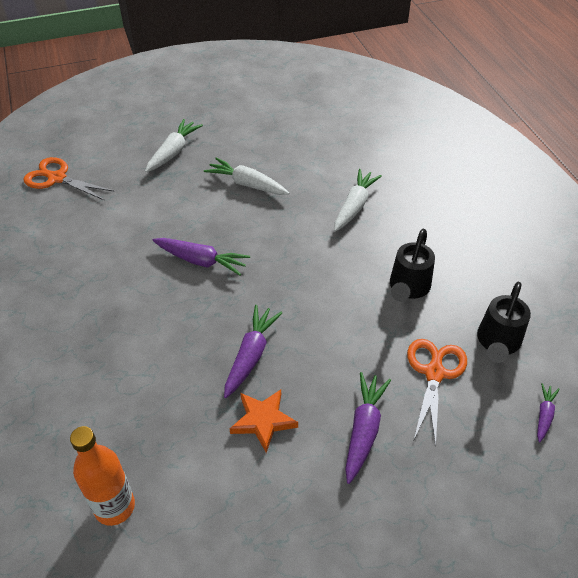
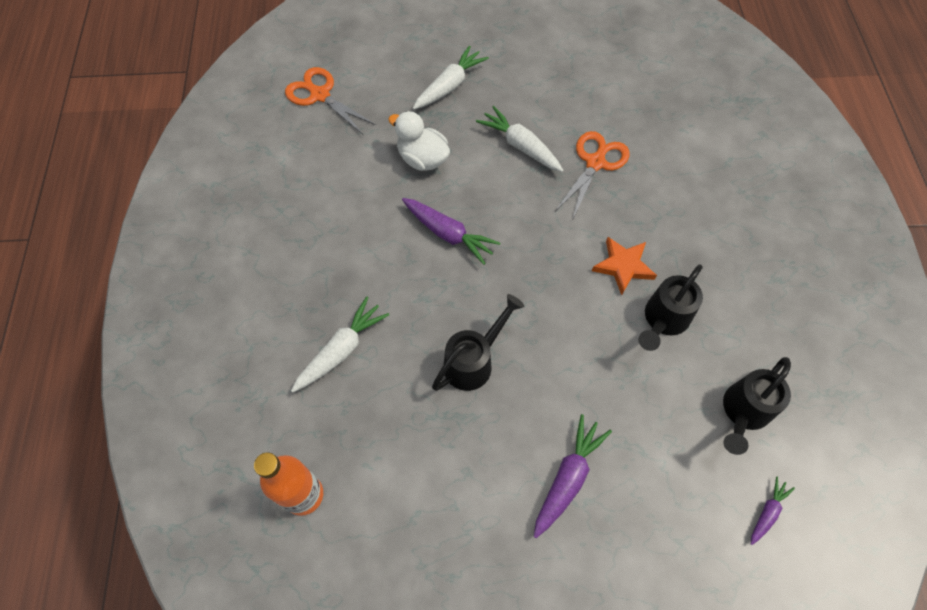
camera: 15 degrees right, 15 degrees up
purple carrot [224,305,282,398] -> black watering can [432,294,525,391]
orange star [230,390,298,453] -> orange star moved to [592,237,657,295]
white carrot [334,169,382,232] -> white carrot moved to [291,296,389,392]
orange scissors [407,339,467,447] -> orange scissors moved to [555,131,630,218]
none -> white duck [388,111,450,171]

